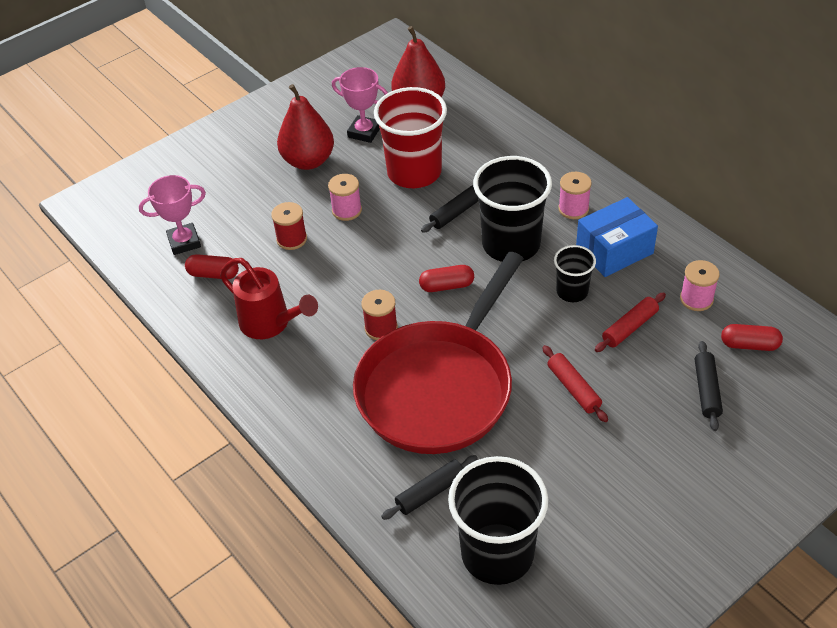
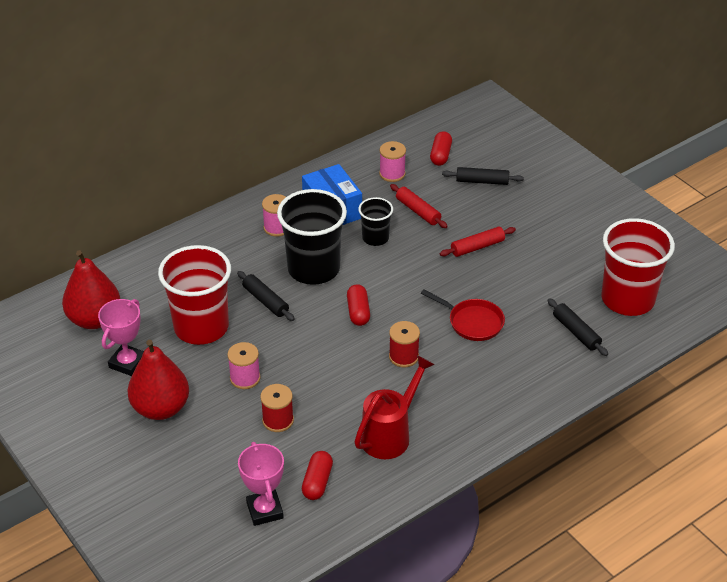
camera: 90 degrees left, 5 degrees down
red pan [353,252,524,454] -> red pan [421,289,505,341], size x0.42
black cup [448,456,548,585] -> red cup [601,218,675,316]

